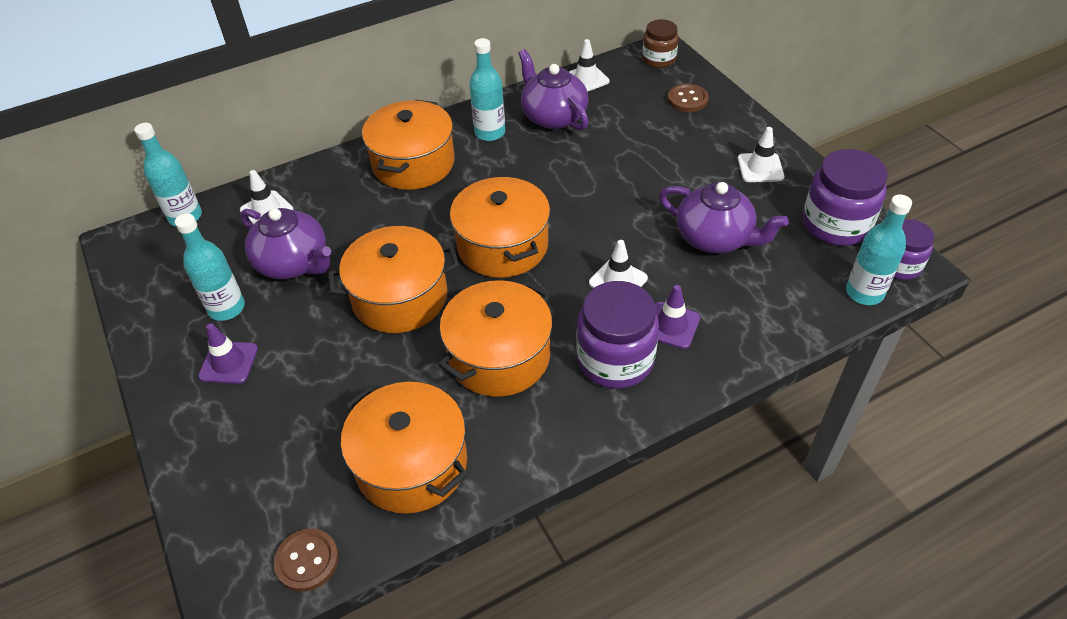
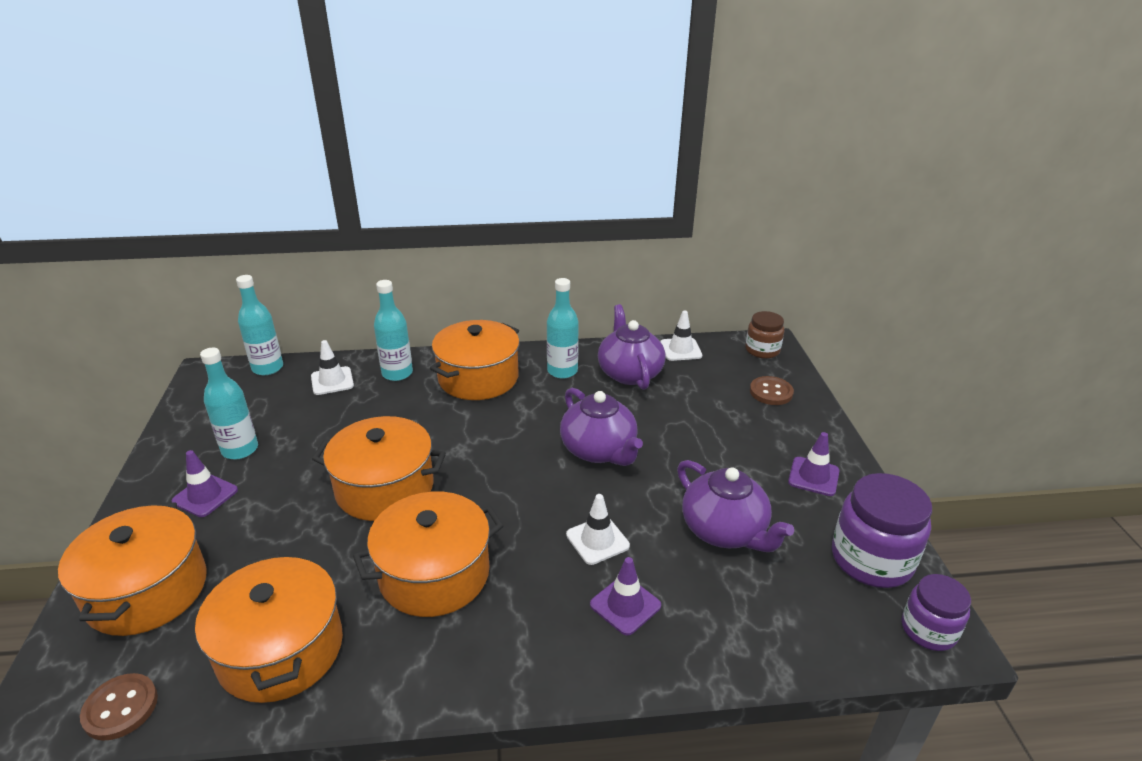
camera: 20 degrees right, 15 degrees down
purple teapot [240,208,331,279] -> purple teapot moved to [560,388,643,466]
orange pot [450,176,550,278] -> orange pot moved to [58,503,207,636]
purple jar [576,281,659,388] -> none
white traffic cone [738,127,784,182] -> purple traffic cone [788,432,840,496]
turquoise bottle [846,194,912,305] -> turquoise bottle moved to [374,280,413,381]

